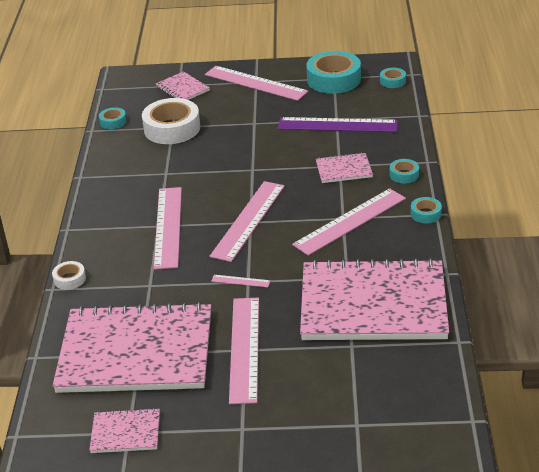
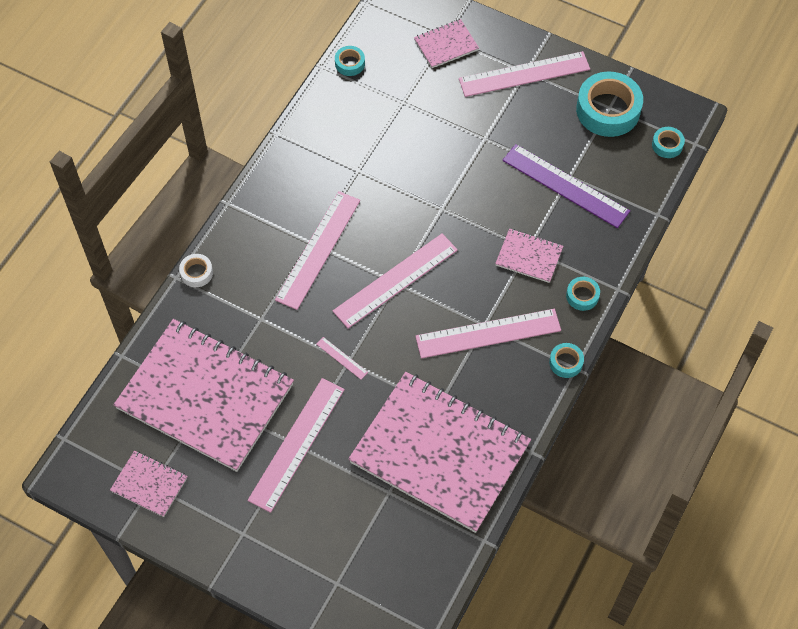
camera: 25 degrees right, 25 degrees up
white tape [142,98,200,144] -> none
pink notebook [156,71,210,100] -> pink notebook turned 75 degrees clockwise [414,19,479,68]
pink ruler [205,66,308,101] -> pink ruler turned 75 degrees counterclockwise [459,51,590,97]

